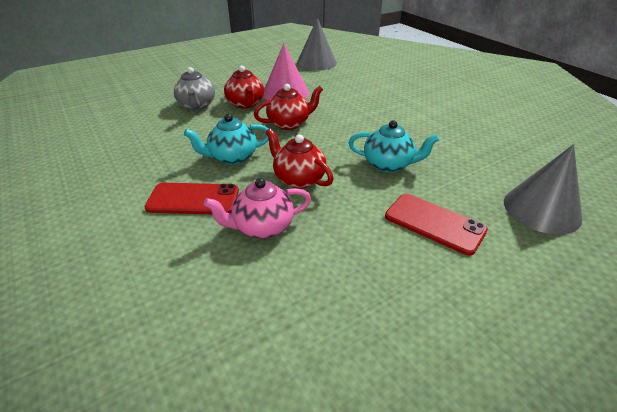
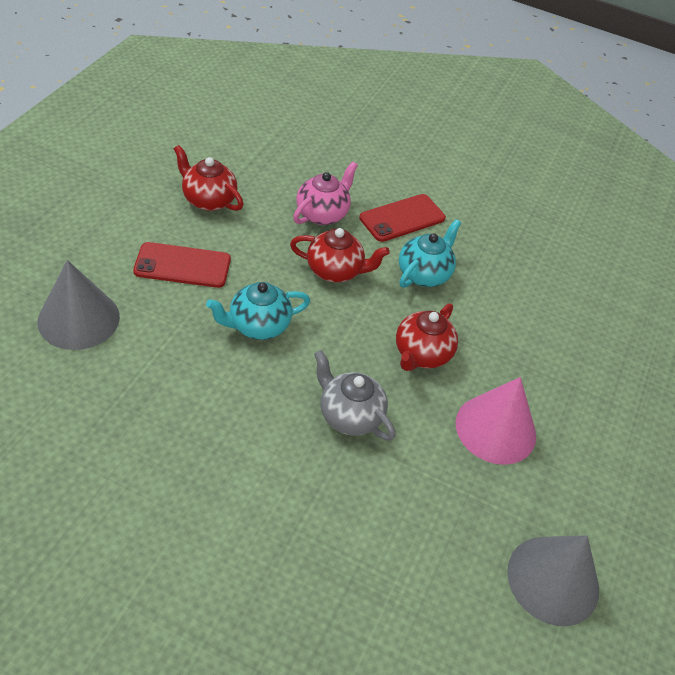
camera: 140 degrees right, 10 degrees up
grey teapot [174,67,215,110] -> grey teapot moved to [314,350,395,441]
red teapot [224,65,264,109] -> red teapot moved to [174,145,243,211]

